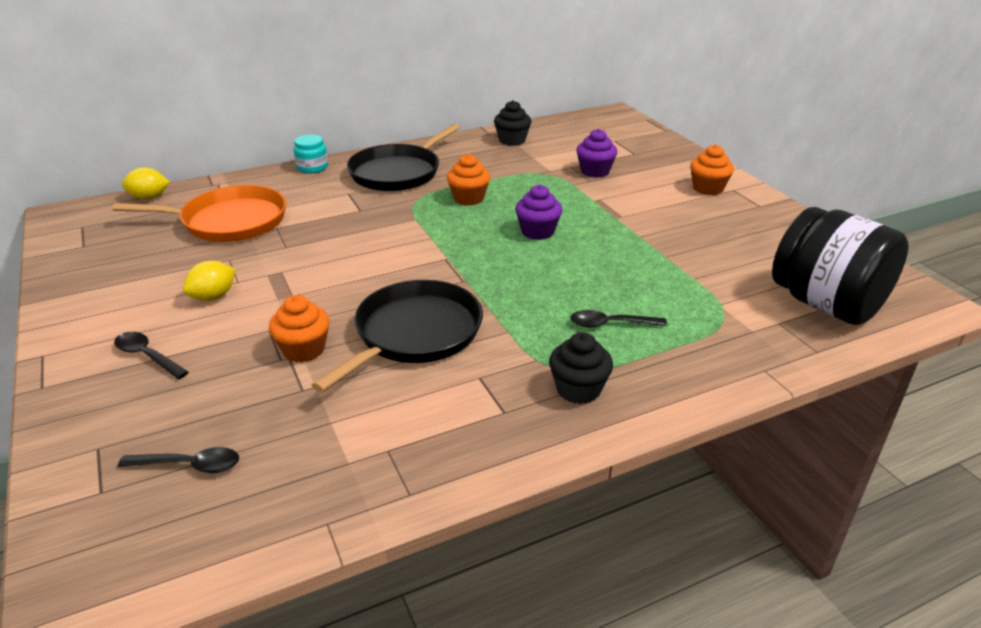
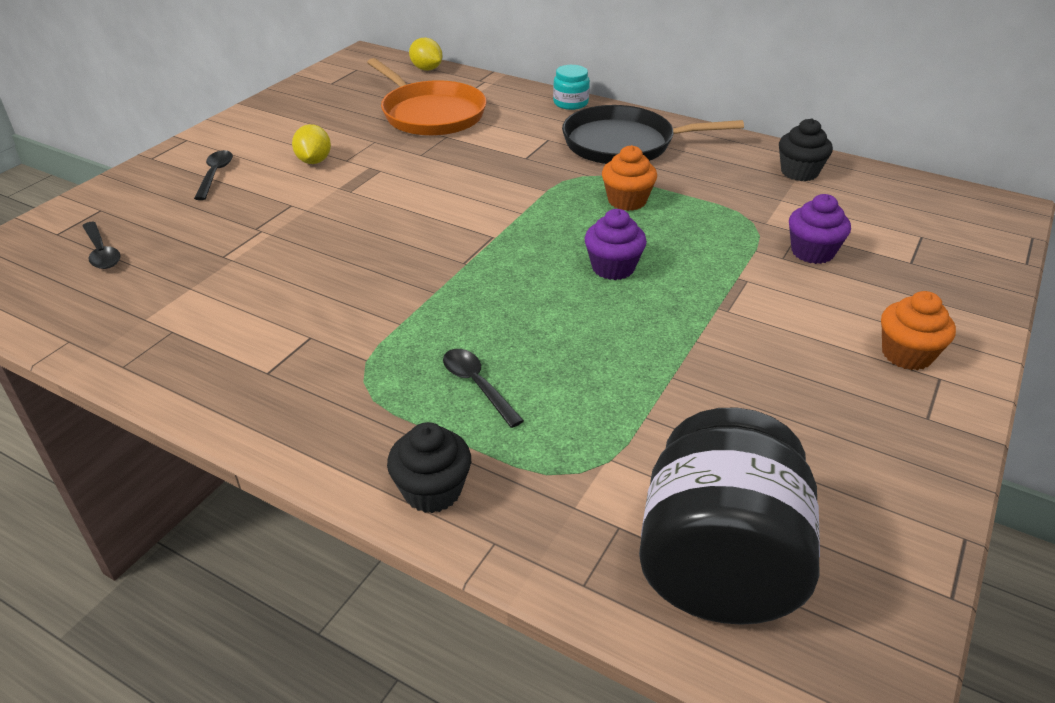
camera: 55 degrees right, 5 degrees up
yellow lemon [183,261,236,301] -> yellow lemon turned 75 degrees clockwise [292,124,331,164]
orange cupcake [269,295,330,363] -> none
black pan [312,280,483,393] -> none
black cupcake [549,332,613,404] -> black cupcake moved to [387,422,471,513]

